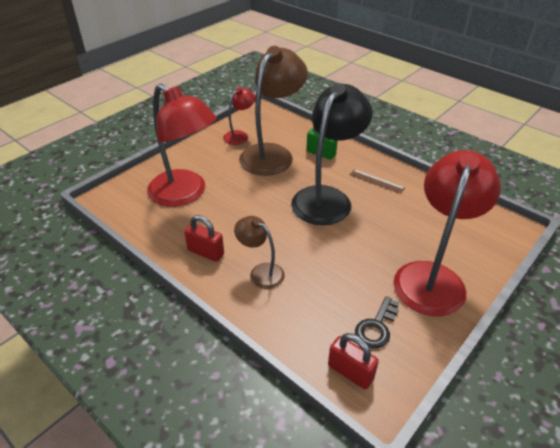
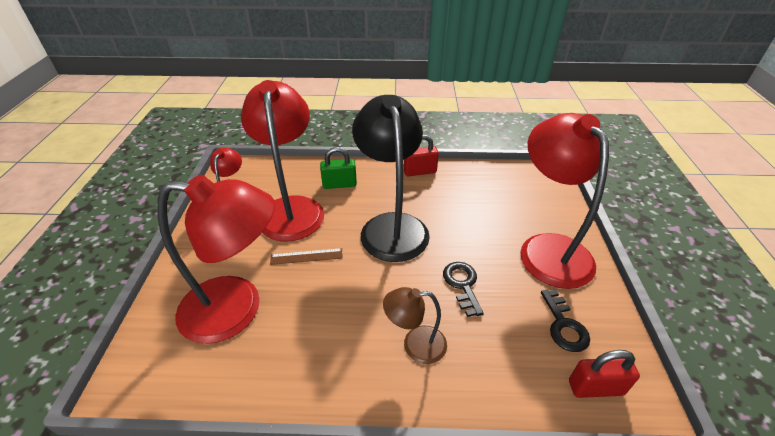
camera: 40 degrees left, 0 degrees up
red padlock [184,215,224,262] -> red padlock moved to [403,135,439,176]
brown lamp [239,46,308,176] -> red lamp [241,80,324,242]
brown ruler [350,169,405,194] -> brown ruler moved to [270,248,343,265]
none -> black key [443,262,484,317]

